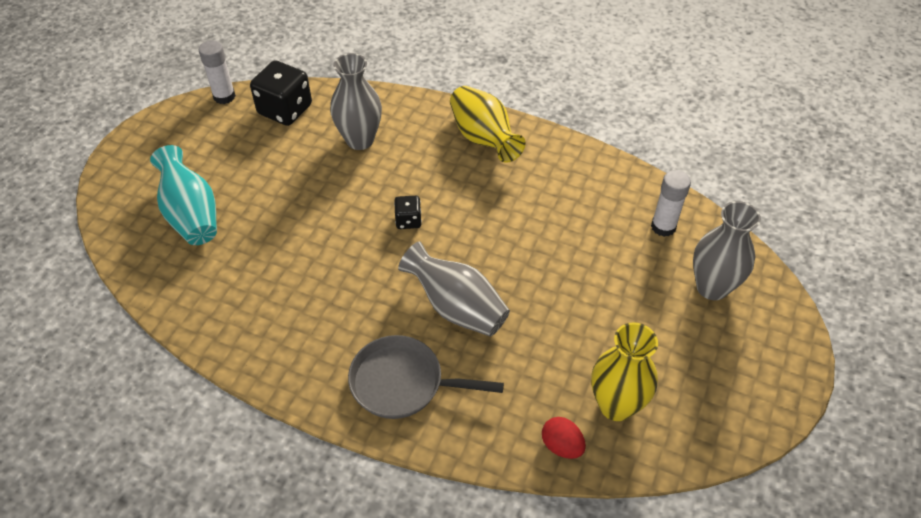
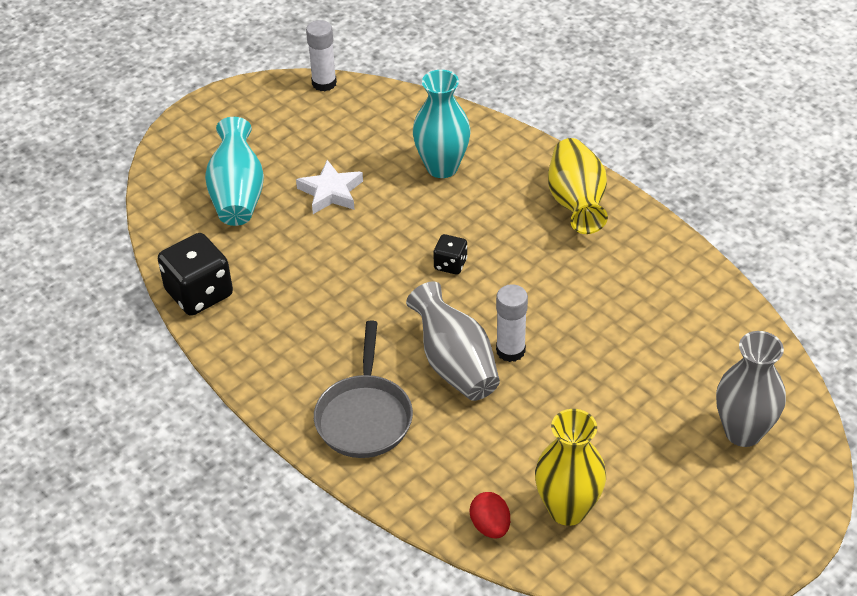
camera: 25 degrees right, 5 degrees down
black dice [250,60,312,126] -> black dice moved to [158,233,233,316]
grey vase [330,53,382,150] -> turquoise vase [413,70,470,178]
grey pan [348,335,504,419] -> grey pan turned 120 degrees counterclockwise [314,320,413,458]
white glue stick [651,170,691,237] -> white glue stick moved to [496,284,528,362]
none -> white star [296,160,363,214]

